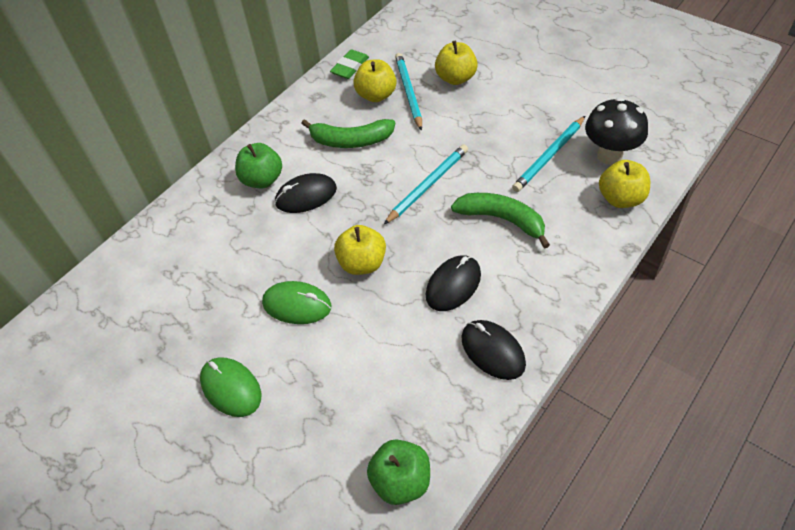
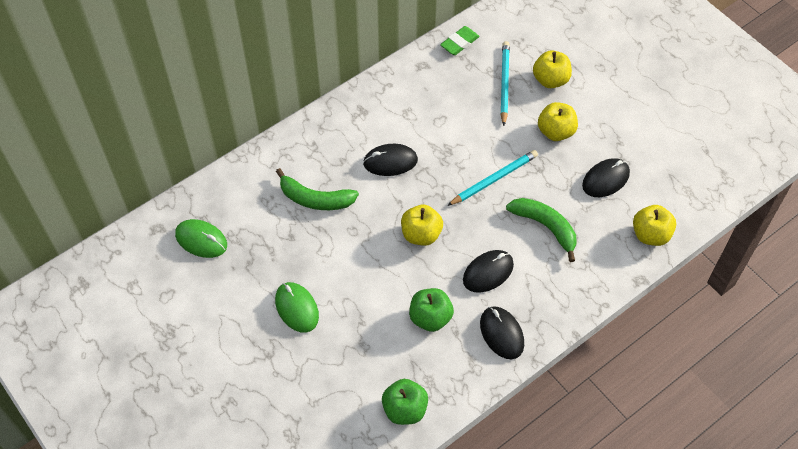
camera: 10 degrees right, 5 degrees up
green apple [235,143,282,188] -> green apple moved to [409,288,454,332]
green mouse [262,281,331,324] -> green mouse moved to [175,219,227,258]
green banana [301,119,395,148] -> green banana moved to [276,168,359,210]
yellow apple [353,59,396,102] -> yellow apple moved to [538,102,578,141]
turquoise pencil [512,116,585,192] -> black mouse [582,158,630,197]
black mushroom [585,97,648,165] -> none

